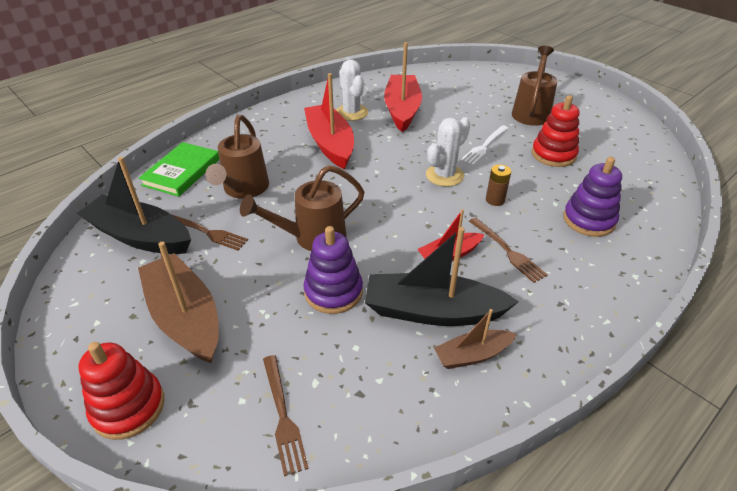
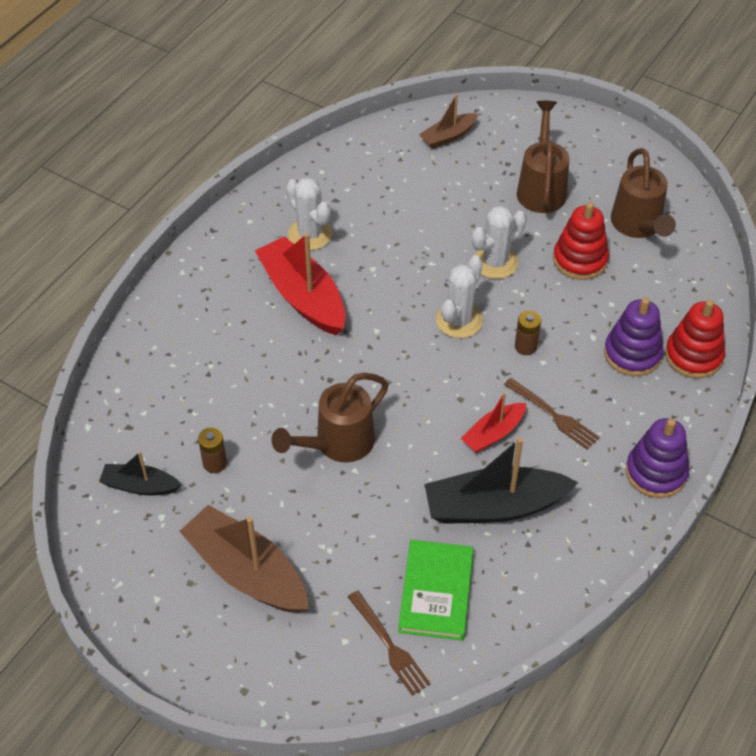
camera: 15 degrees left, 10 degrees up
black boat [77,157,191,254] -> black boat [99,451,182,495], size x0.55
red stacking toy [79,342,164,440] -> red stacking toy moved to [665,299,725,378]
green book [139,142,219,197] -> green book moved to [398,540,474,641]
brown fork [171,214,248,251] -> brown battery [198,428,227,473]
brown watering can [205,115,269,199] -> brown watering can moved to [611,148,676,238]
purple stacking toy [303,226,363,314] -> purple stacking toy moved to [626,418,689,498]
red boat [384,42,422,132] -> none
brown boat [434,309,517,369] -> brown boat moved to [419,94,478,149]
white fork [460,125,509,165] -> white cactus [472,206,526,279]

